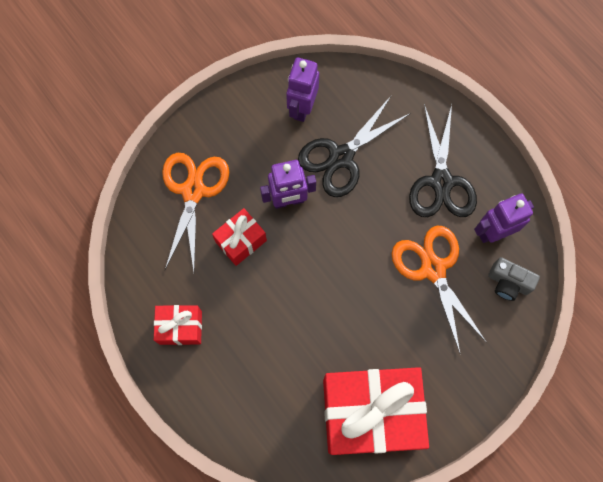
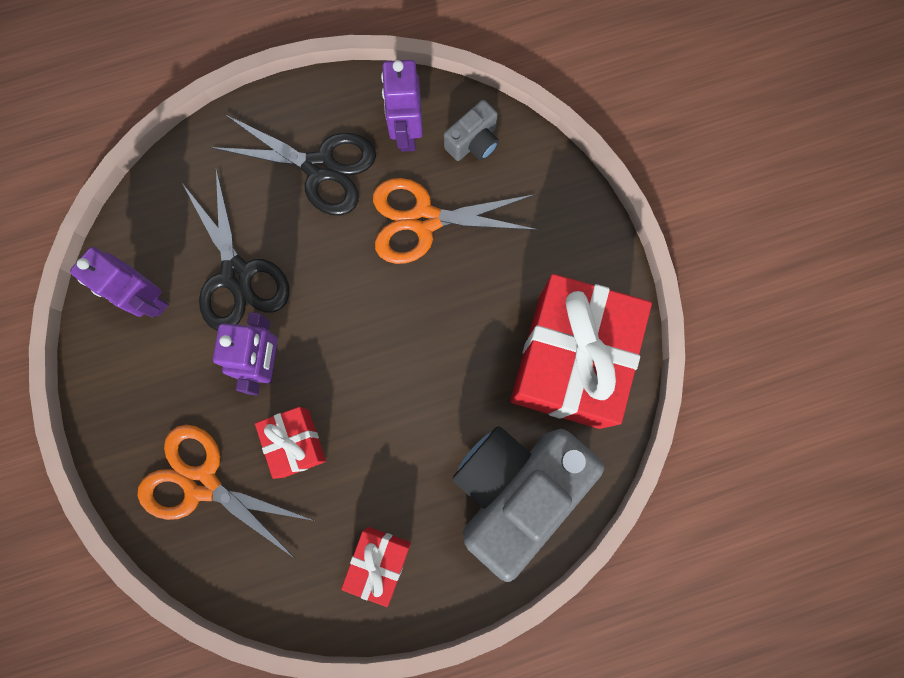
camera: 70 degrees left, 5 degrees up
none -> grey camera [453,426,604,582]

